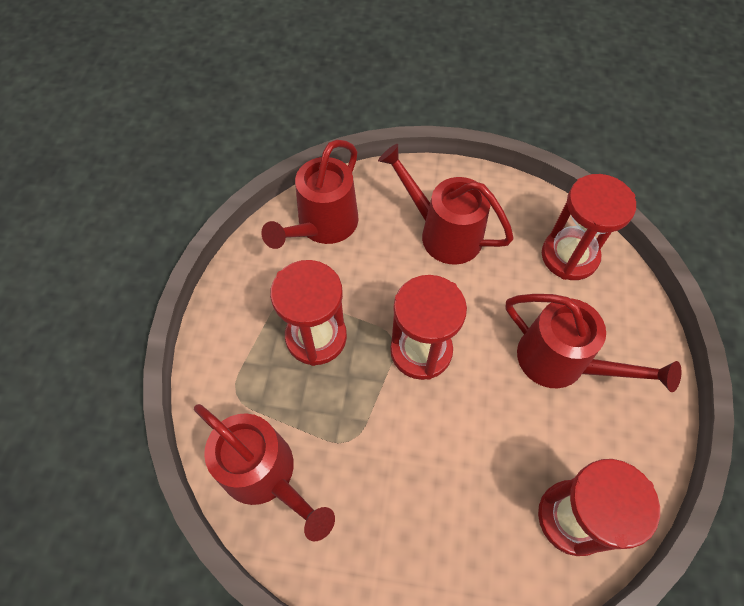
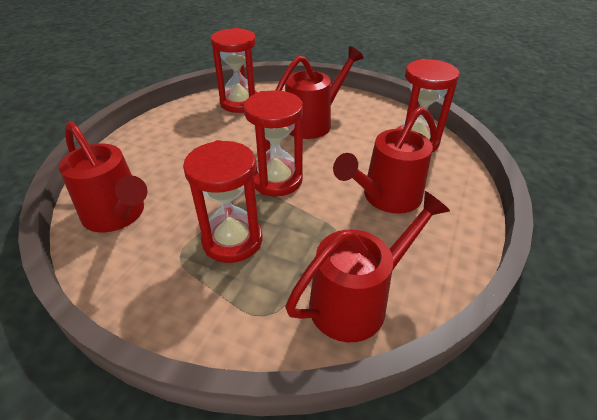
camera: 75 degrees left, 20 degrees down
red watering can [378,144,514,265] -> red watering can moved to [333,107,437,214]

